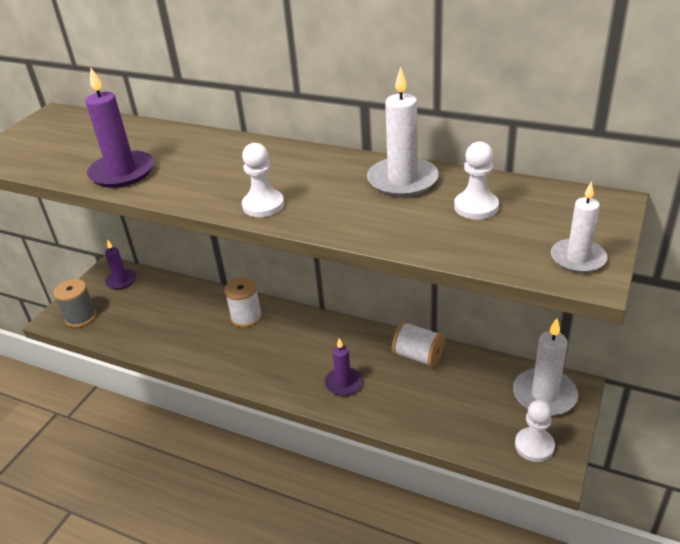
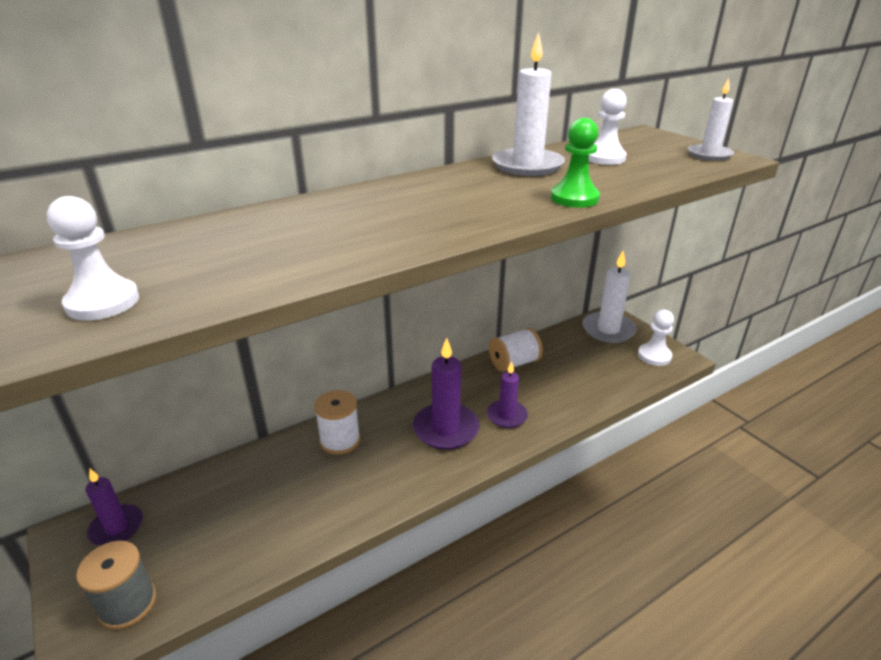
camera: 60 degrees left, 5 degrees down
purple candle [86,68,154,188] -> purple candle moved to [413,338,479,450]
white pawn [242,143,284,217] -> white pawn moved to [47,196,139,320]
none -> green pawn [551,118,600,208]

